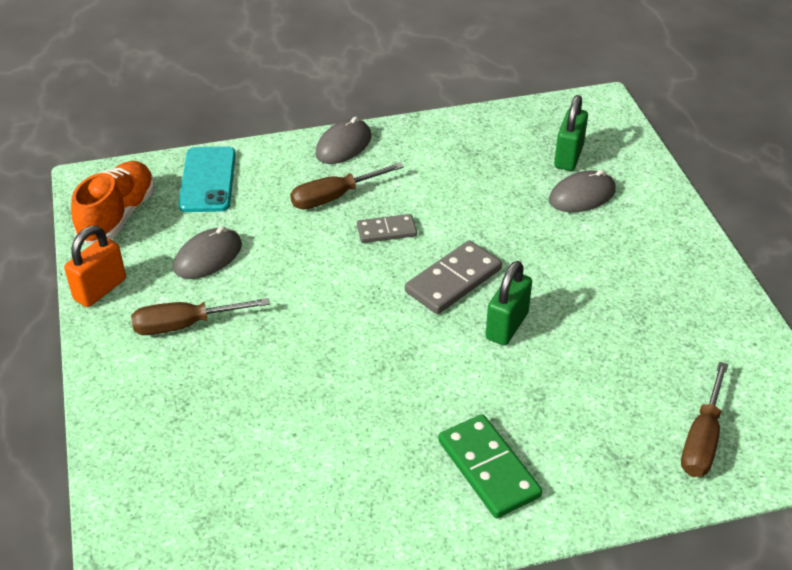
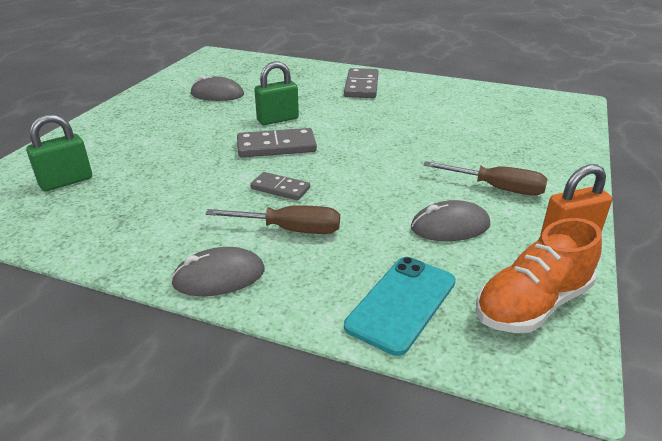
camera: 145 degrees left, 10 degrees down
green domino [438,414,542,518] -> grey domino [344,68,379,98]
grey mouse [549,170,616,212] -> grey mouse moved to [191,76,244,101]
brown screwdriver [681,362,728,477] -> none

